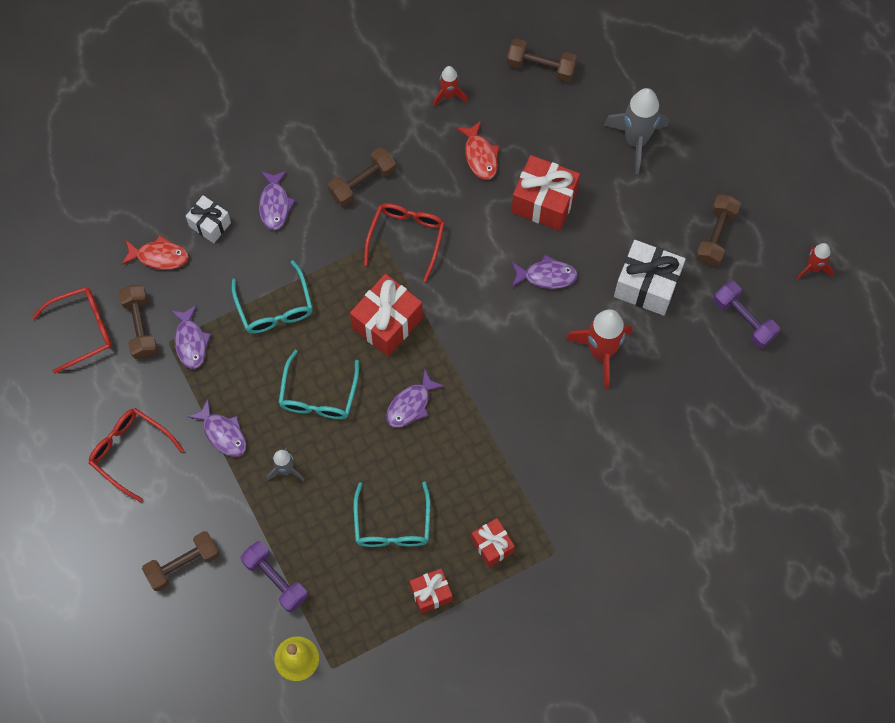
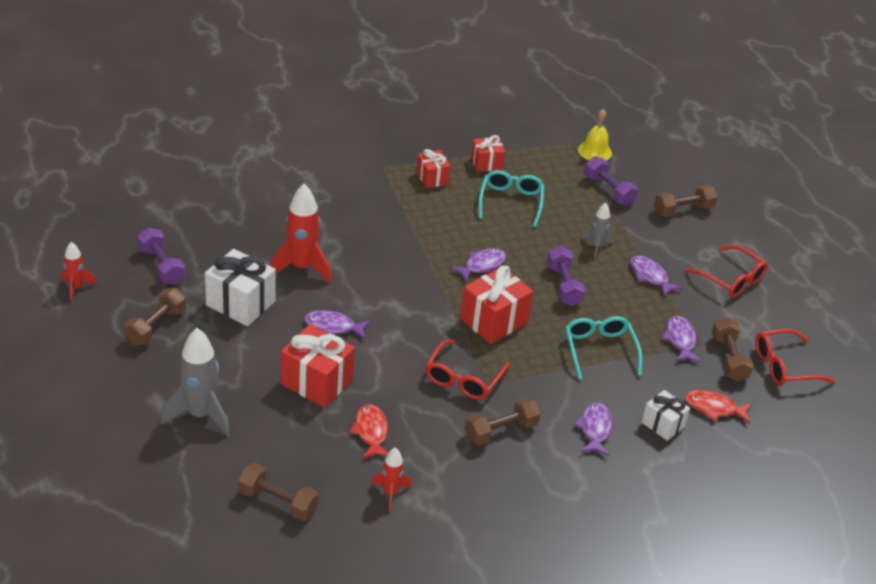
camera: 175 degrees left, 30 degrees down
turquoise glasses [278,350,359,419] -> purple dumbbell [547,246,585,306]

